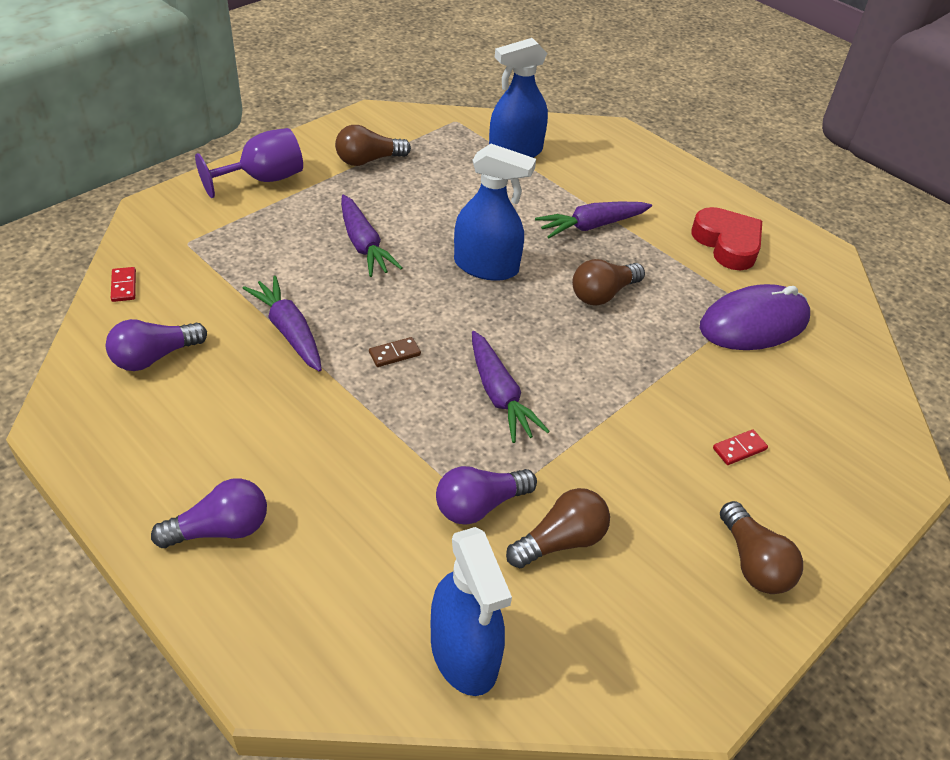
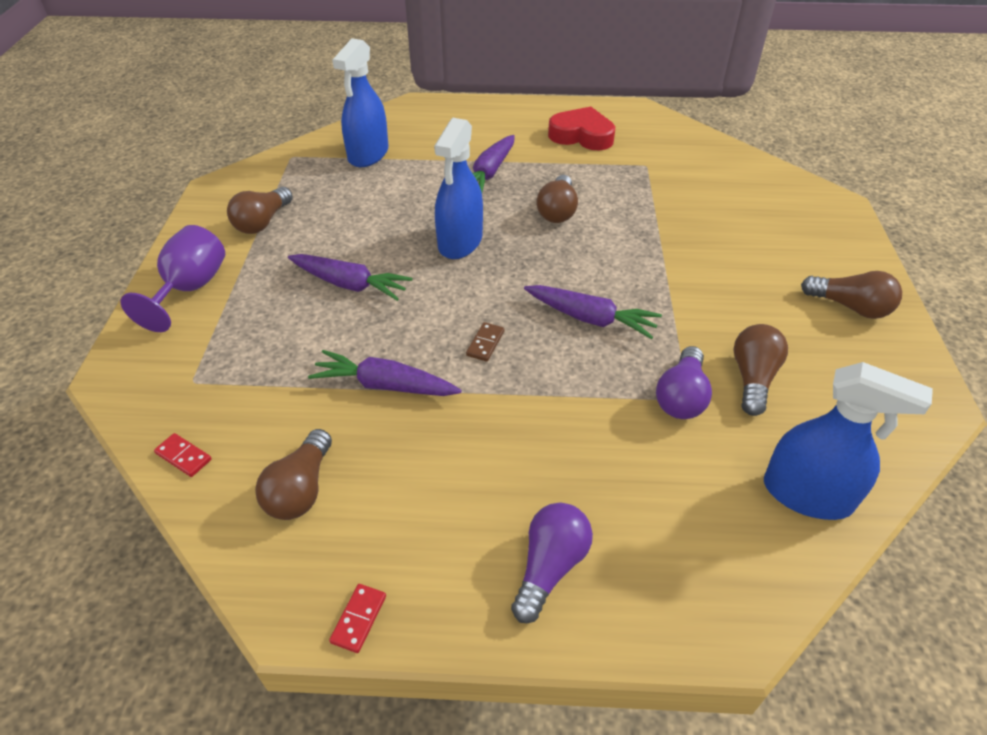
camera: 40 degrees left, 0 degrees up
purple light bulb [106,319,207,371] -> brown light bulb [255,429,332,520]
blue spray bottle [454,144,536,281] -> blue spray bottle turned 135 degrees clockwise [434,118,483,259]
purple mouse [700,284,810,350] -> none
red domino [713,429,768,465] -> red domino moved to [329,584,386,653]

